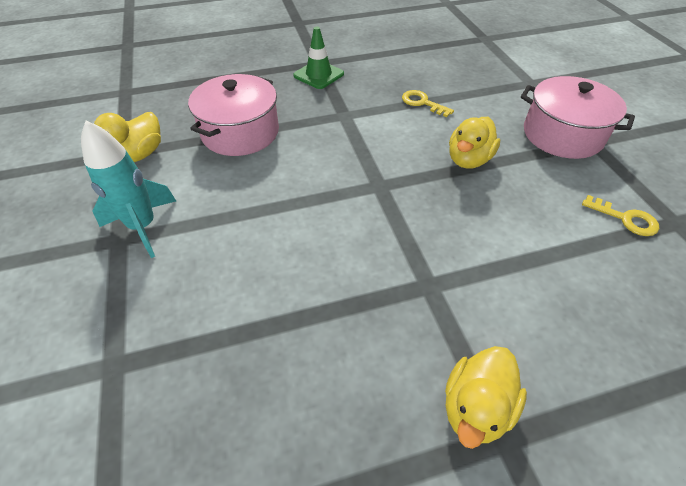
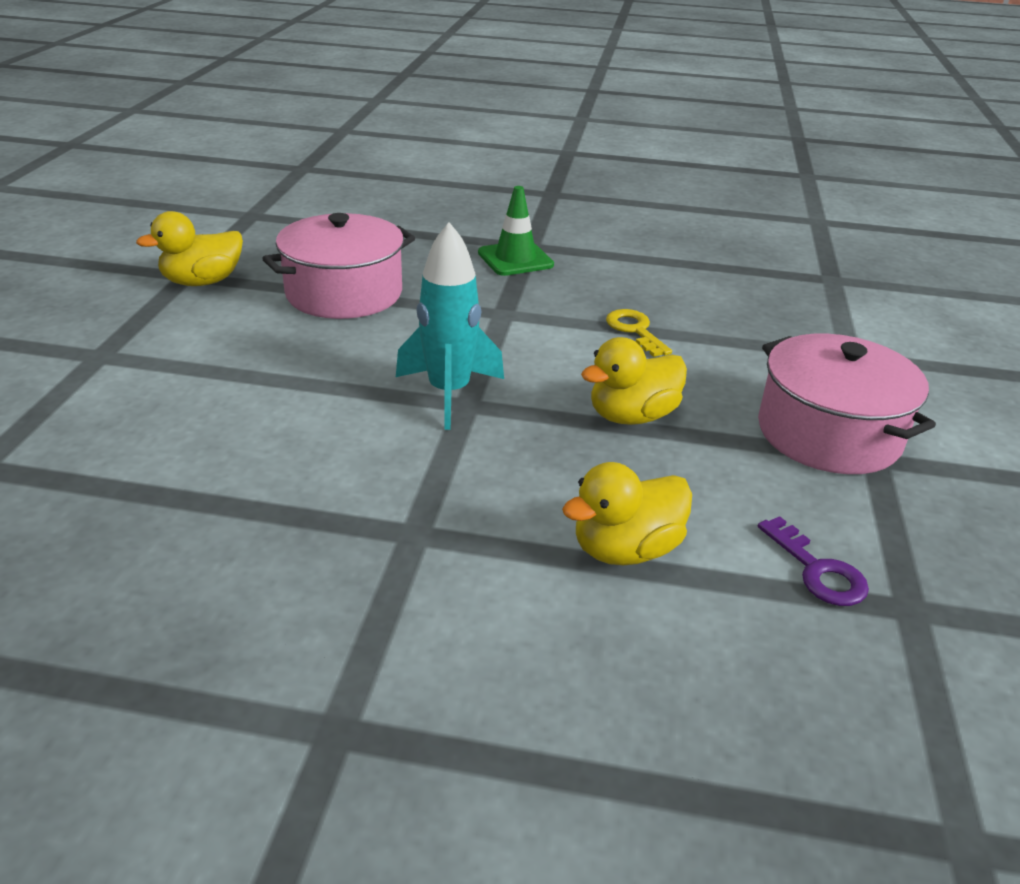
camera: 25 degrees right, 15 degrees down
turquoise rocket [81,121,176,258] -> turquoise rocket moved to [396,222,504,430]
yellow duck [445,346,527,449] -> yellow duck moved to [562,462,692,565]
yellow key [582,195,659,236] -> purple key [758,516,869,606]

